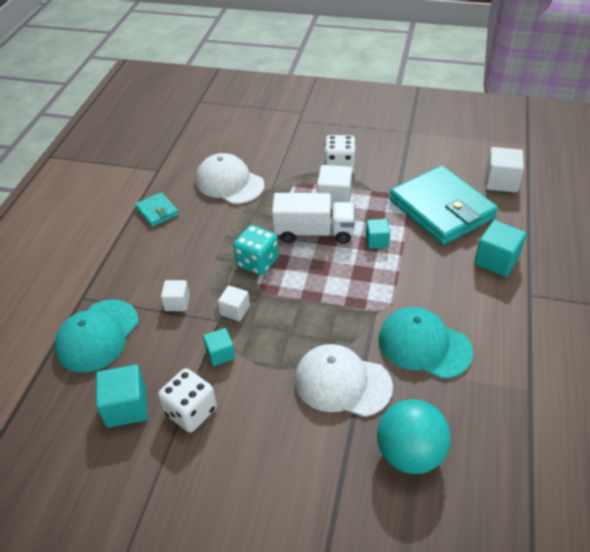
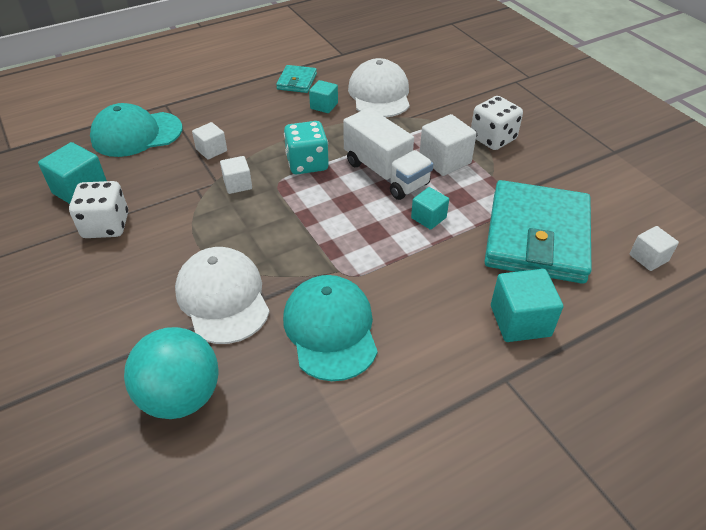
camera: 45 degrees right, 0 degrees up
turquoise cube [203,328,235,366] -> turquoise cube moved to [309,80,338,113]
white cube [485,147,524,192] -> white cube [630,226,679,271], size x0.62

